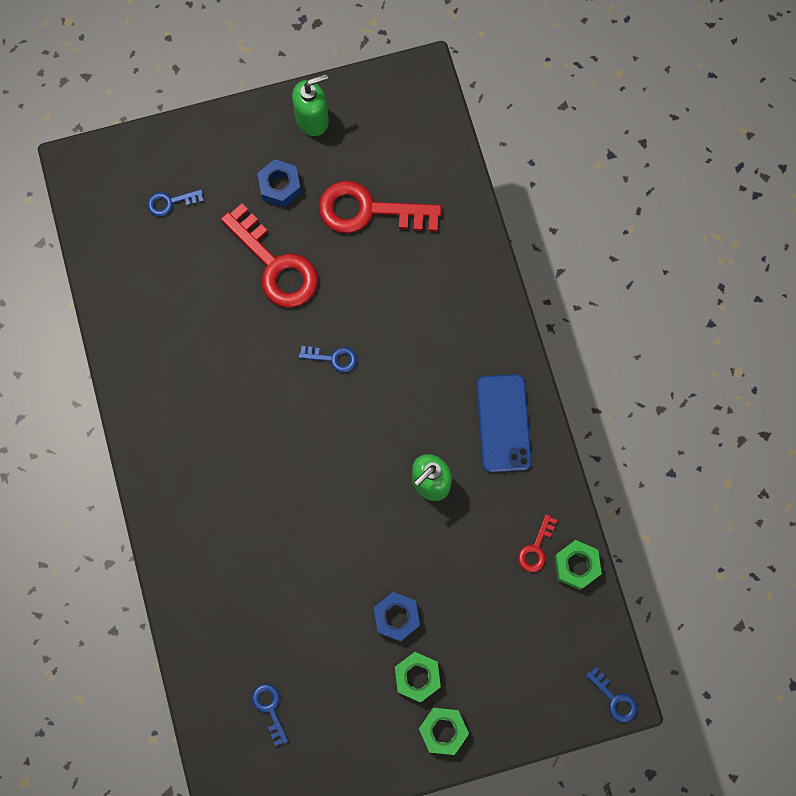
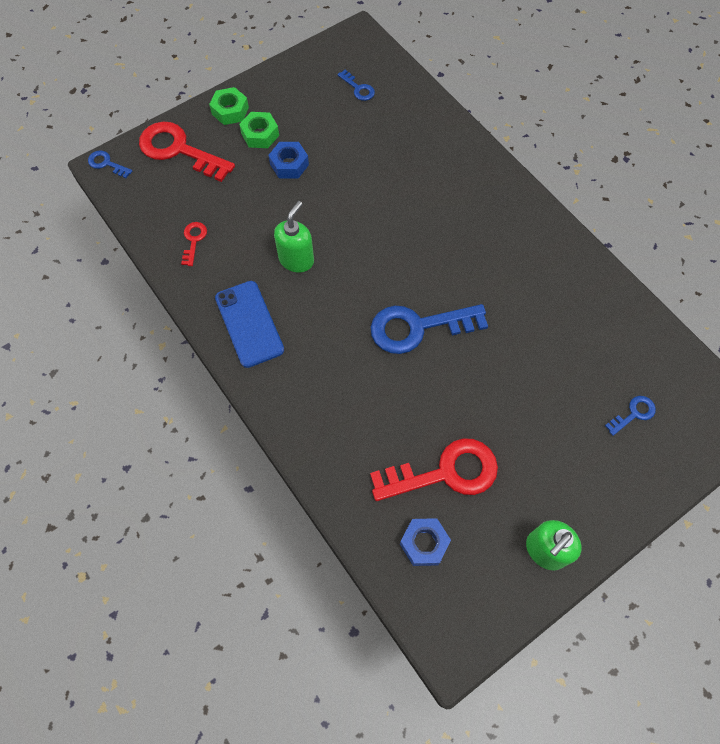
camera: 160 degrees right, 10 degrees down
red key [221,203,318,308] -> red key moved to [139,122,235,182]
blue nut [257,159,301,207] -> blue nut moved to [400,518,451,566]
blue key [299,346,357,373] -> blue key [371,304,488,354], size x2.15
green nut [554,540,602,590] -> none

